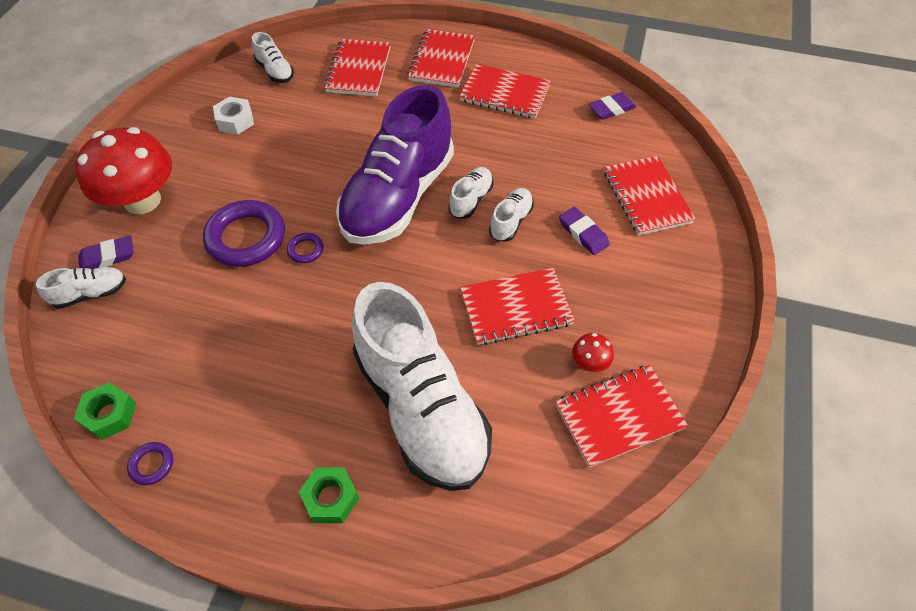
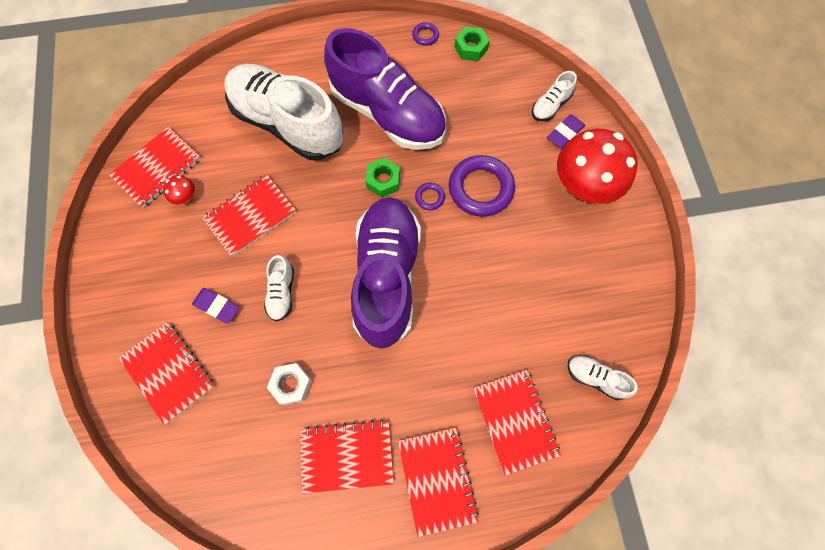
camera: 155 degrees right, 15 degrees up
white nut [213,97,254,134] -> white nut moved to [267,363,312,405]
green nut [299,467,359,523] -> green nut moved to [366,158,400,198]
white shoe [448,167,493,218] -> none
purple eraser [589,92,636,120] -> none
none -> purple shoe [324,28,446,150]

